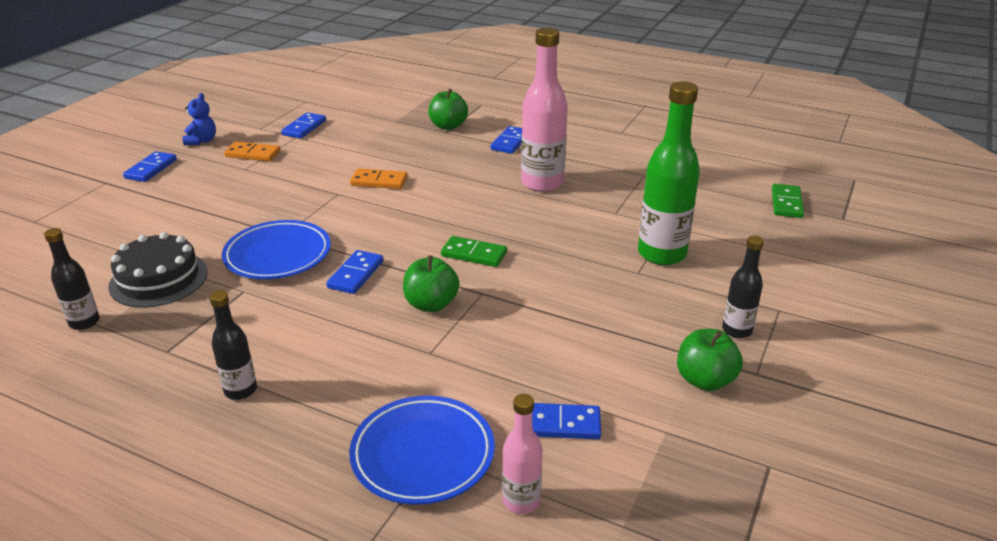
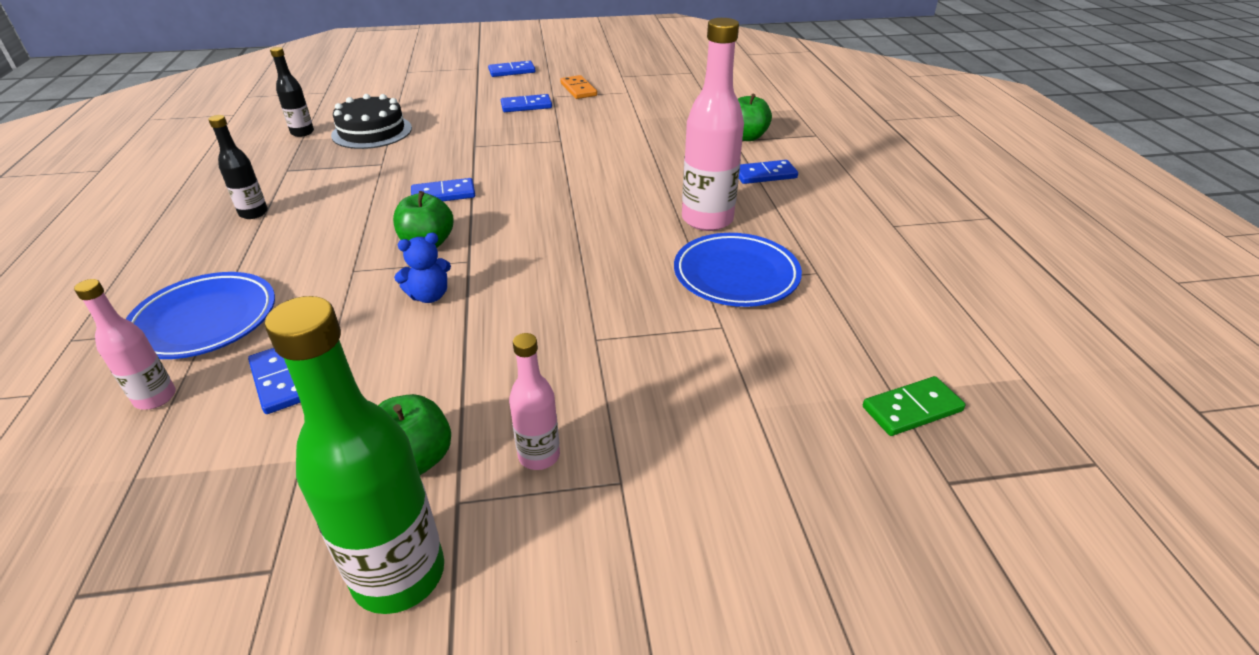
camera: 55 degrees right, 5 degrees up
blue teddy bear [183,93,216,145] -> blue teddy bear moved to [394,233,451,303]
blue plate [222,220,331,279] -> blue plate moved to [674,233,802,307]
blue domino [281,112,326,139] -> blue domino moved to [501,94,552,112]
orange domino [350,168,408,189] -> none
green domino [441,236,507,267] -> none
green bottle [638,81,700,265] -> green bottle moved to [265,296,444,614]
black bottle [722,236,764,338] -> pink bottle [509,333,560,470]

